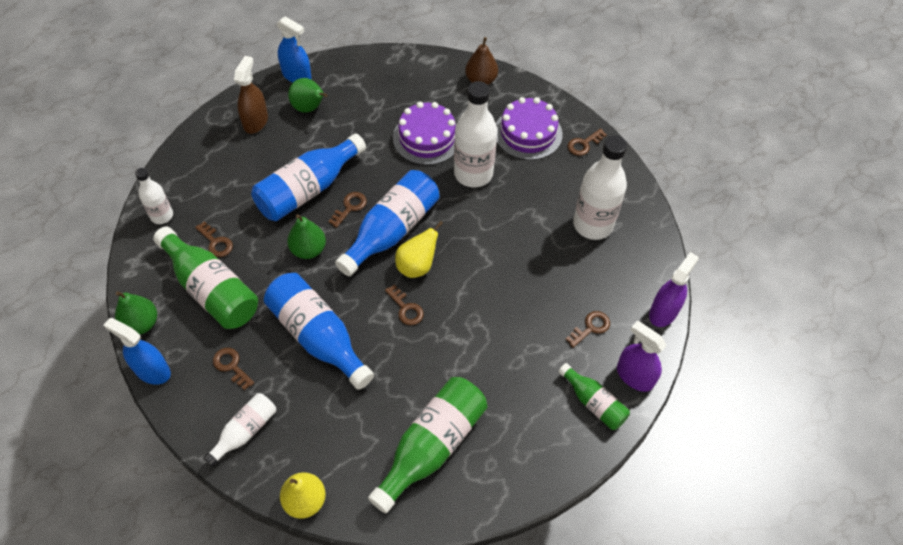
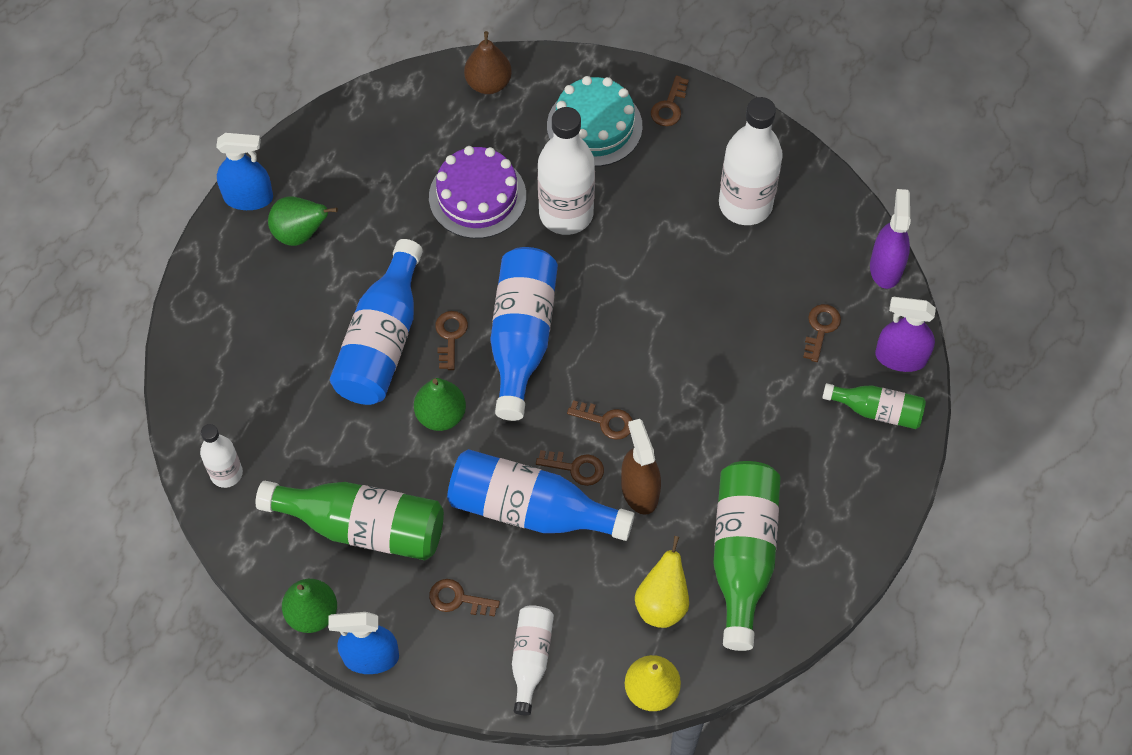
camera: 30 degrees left, 5 degrees up
brown key [195,221,233,257] -> brown key moved to [536,450,604,486]
brown spray bottle [234,56,268,134] -> brown spray bottle moved to [621,419,661,515]
yellow pear [395,221,443,278] -> yellow pear moved to [635,536,689,628]
purple cake [496,97,563,160] -> turquoise cake [547,76,643,167]

